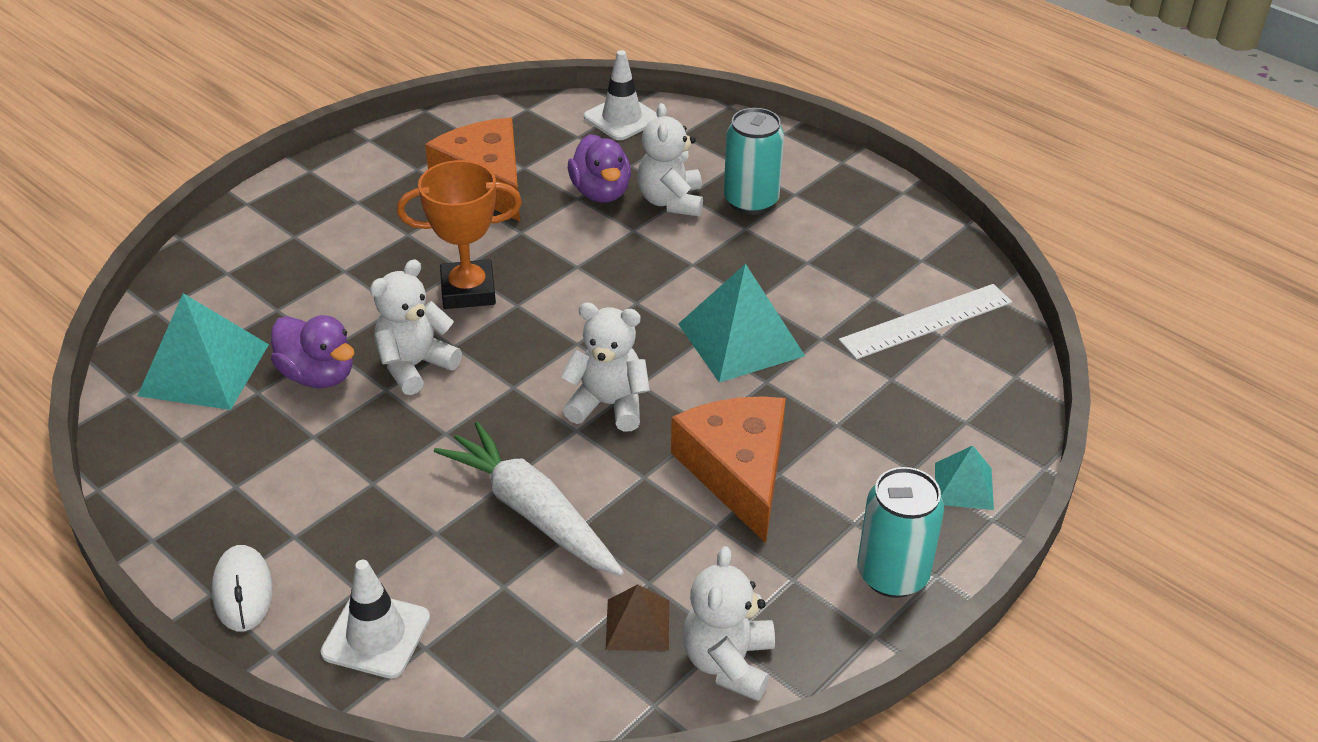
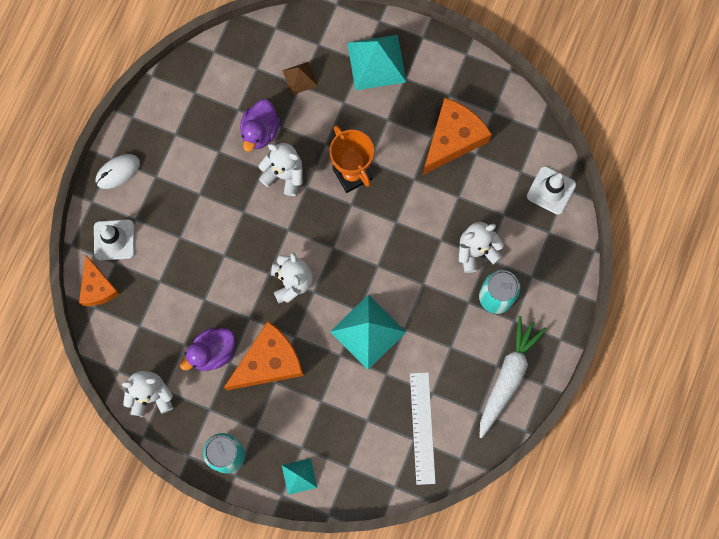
camera: 70 degrees right, 35 degrees up
turquoise pyramid [137,293,269,410] -> turquoise pyramid moved to [347,35,406,90]
white carrot [434,422,624,576] -> white carrot moved to [479,316,547,438]
purple duck [568,134,631,203] -> purple duck moved to [180,327,235,371]
brown pyramid [606,584,669,651] -> brown pyramid moved to [282,62,318,95]
white ruler [839,284,1012,360] -> white ruler turned 45 degrees clockwise [410,372,436,485]
none -> orange cheese [79,255,120,306]

